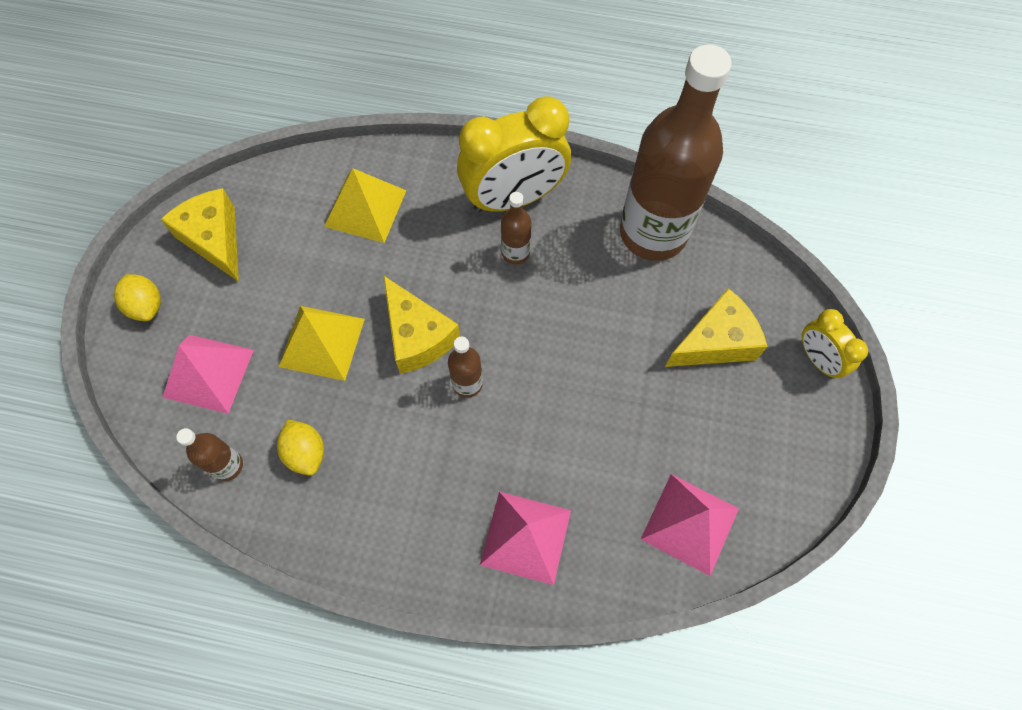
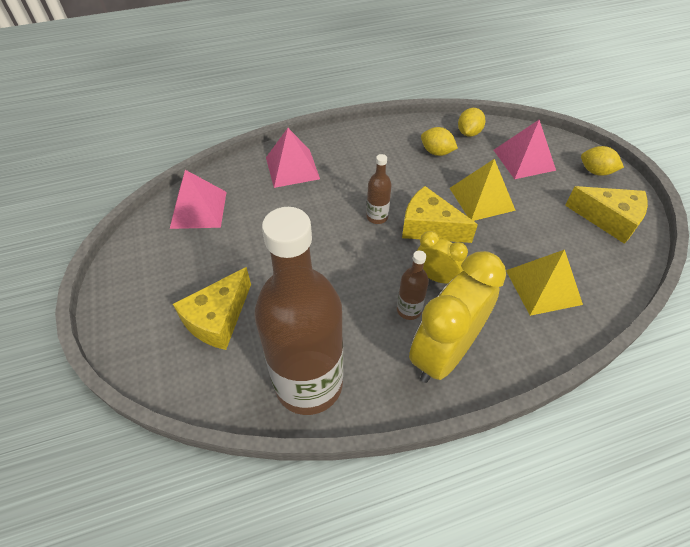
camera: 150 degrees right, 15 degrees down
brown bottle [176,428,243,481] -> yellow lemon [458,108,485,137]
yellow clock [802,309,868,379] -> yellow clock moved to [417,231,468,284]

